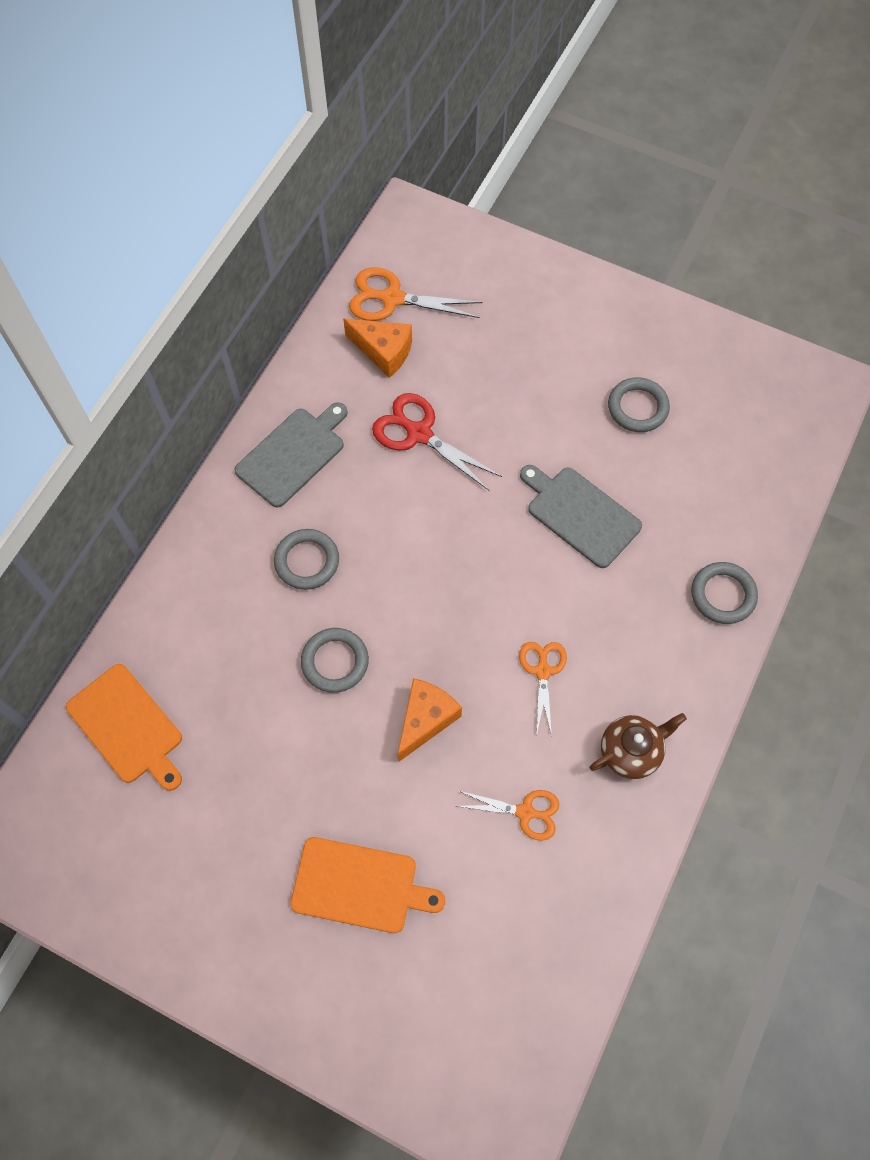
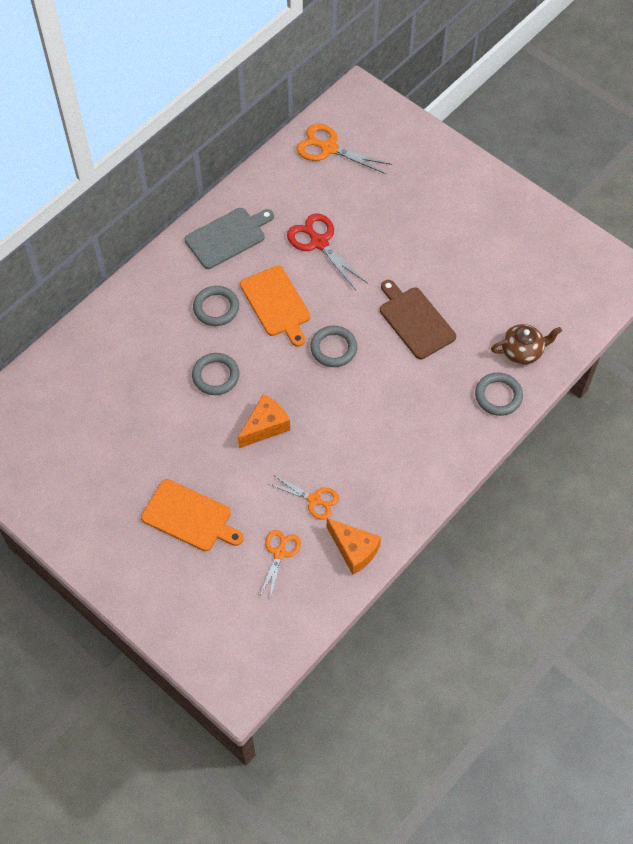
camera: 15 degrees right, 5 degrees down
orange cutting board [66,664,182,791] -> orange cutting board moved to [240,265,311,347]
orange cheese [343,319,412,378] -> orange cheese moved to [327,518,381,575]
orange scissors [519,642,567,737] -> orange scissors moved to [259,530,301,599]
grey cutting board [520,465,642,568] -> brown cutting board [380,280,456,359]
brown teapot [589,713,687,779] -> brown teapot moved to [491,324,562,365]
grey ring [608,377,670,432] -> grey ring moved to [310,326,357,367]

